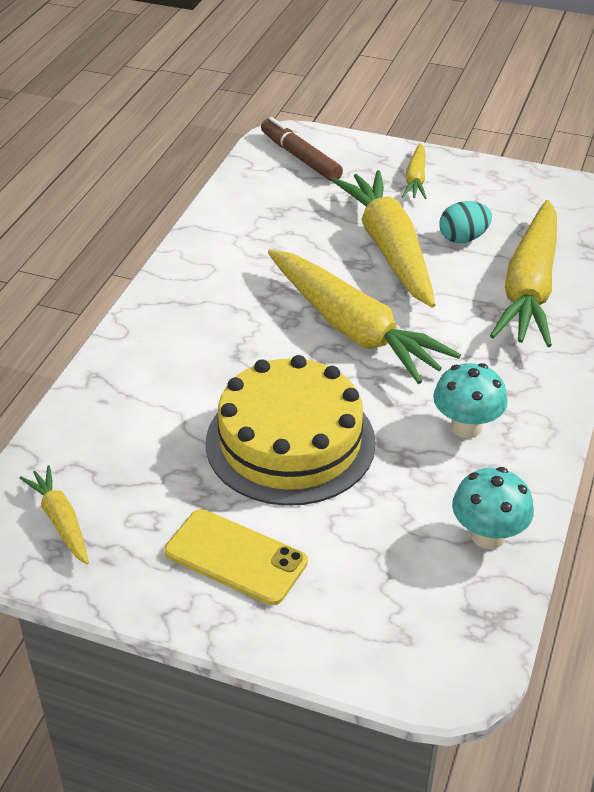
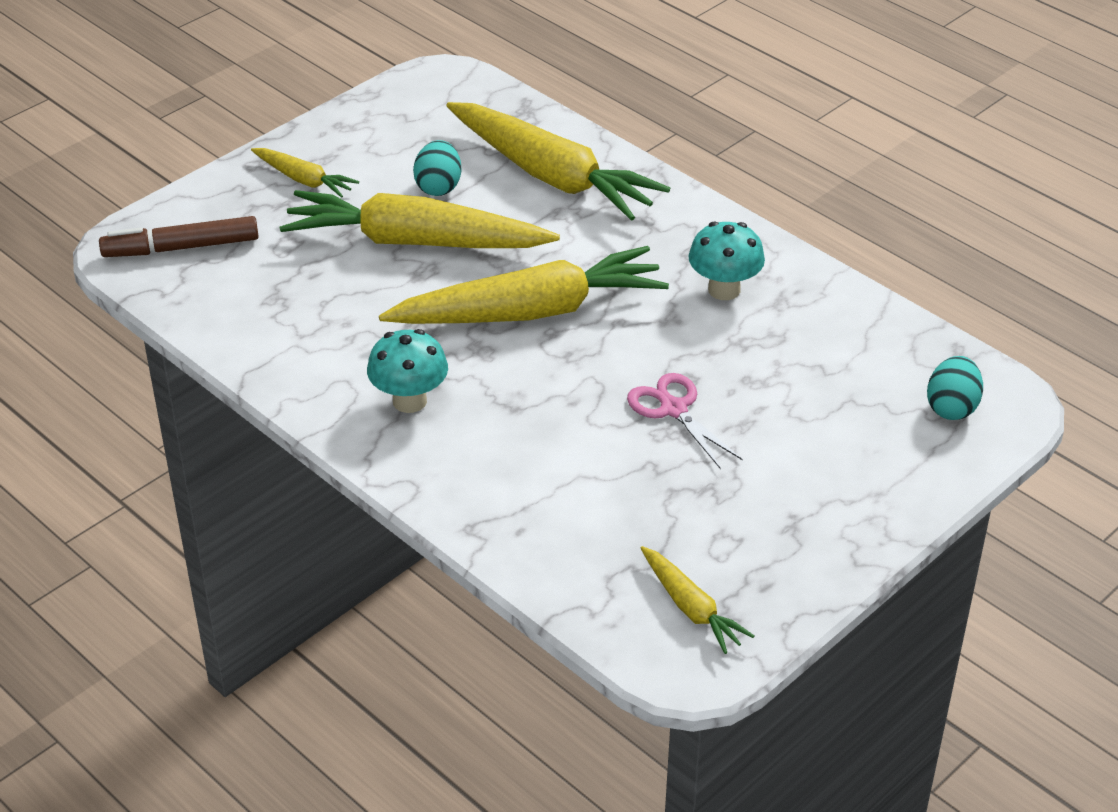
camera: 65 degrees left, 0 degrees up
yellow carrot [20,465,89,564] -> yellow carrot turned 120 degrees counterclockwise [640,546,754,654]
yellow phone [164,509,308,605] -> none
yellow cake [206,355,376,506] -> pink scissors [627,373,743,469]
turquoise mushroom [452,467,534,549] -> turquoise mushroom moved to [367,329,448,413]
none -> turquoise egg [927,356,983,420]

